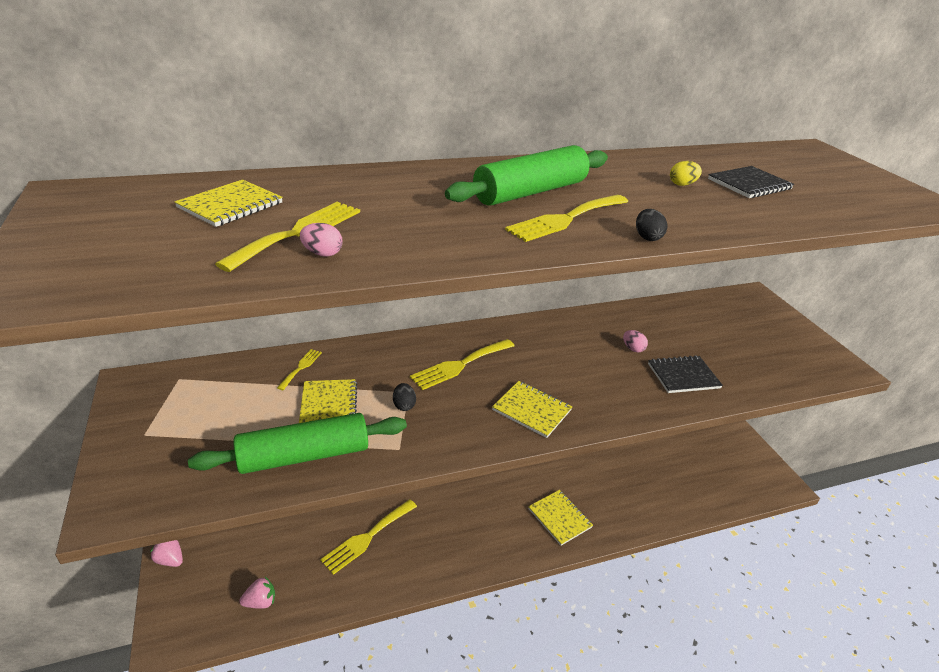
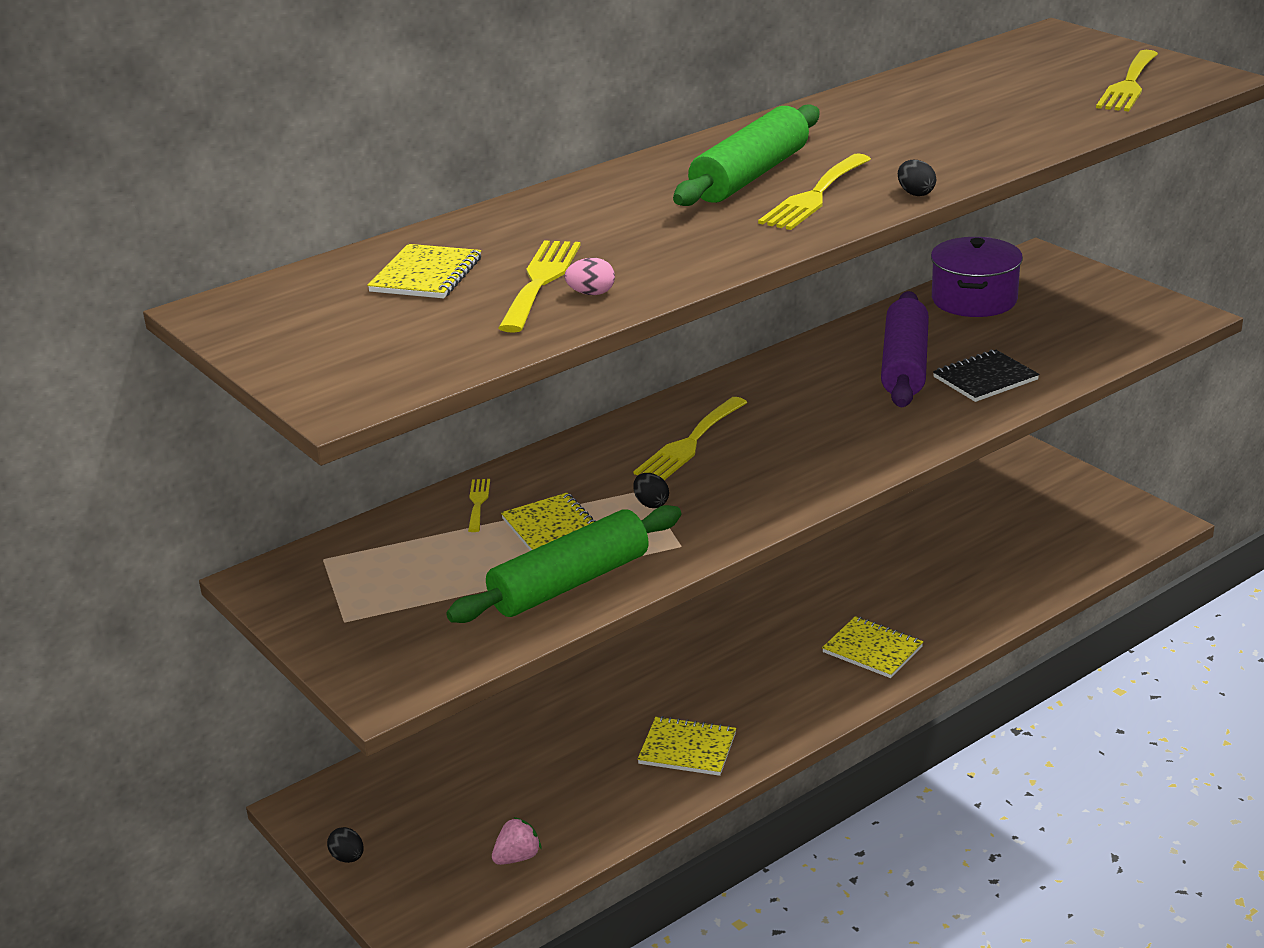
camera: 15 degrees left, 5 degrees down
pink strawberry [150,540,183,567] -> black egg [327,827,364,863]
yellow fork [320,499,417,575] -> yellow fork moved to [1096,50,1158,112]
yellow notebook [492,381,572,438] -> yellow notebook moved to [637,716,736,776]
pink egg [623,330,648,352] -> purple rolling pin [881,291,929,408]
yellow egg [670,161,702,186] -> none
black notebook [708,166,794,198] -> none
none -> purple pot [931,237,1023,317]

